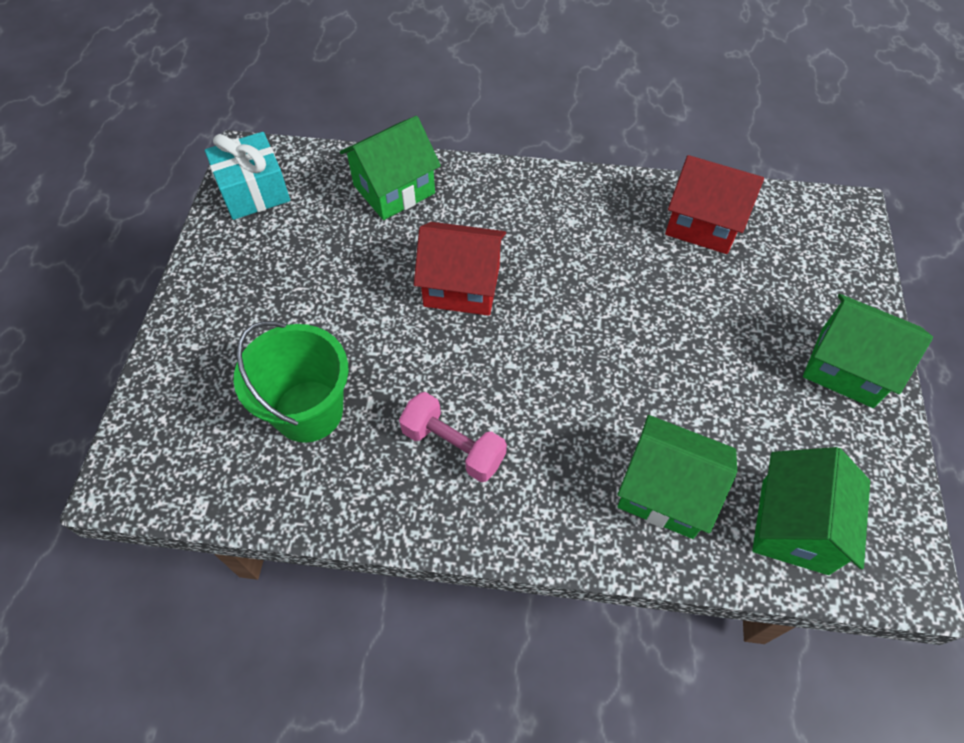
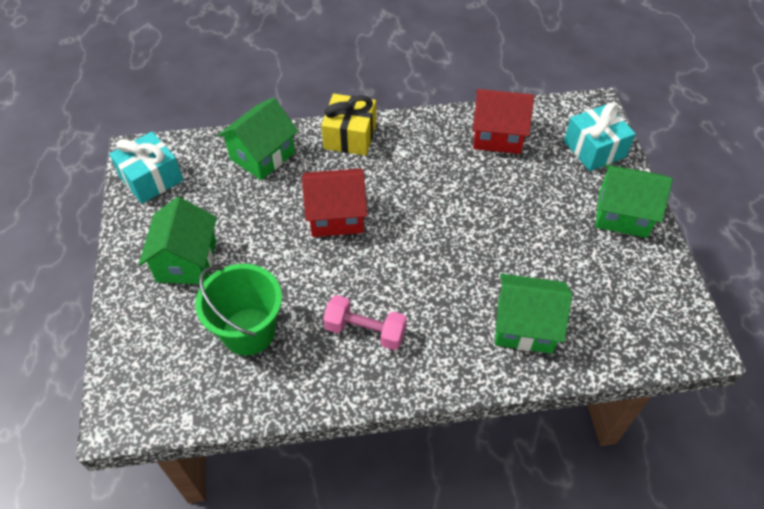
camera: 15 degrees left, 5 degrees down
green house [752,447,870,575] -> green house moved to [139,197,217,284]
none -> yellow gift [321,94,376,156]
none -> turquoise gift [564,103,636,171]

